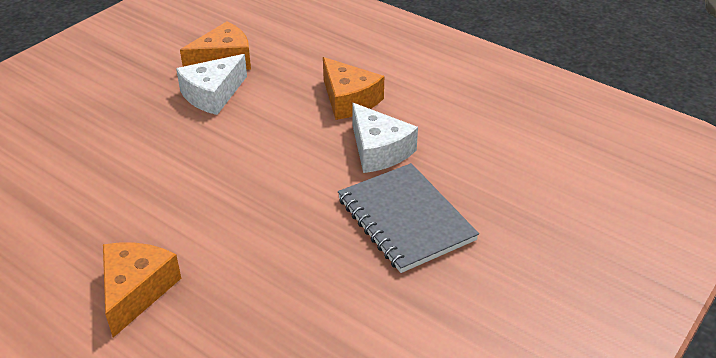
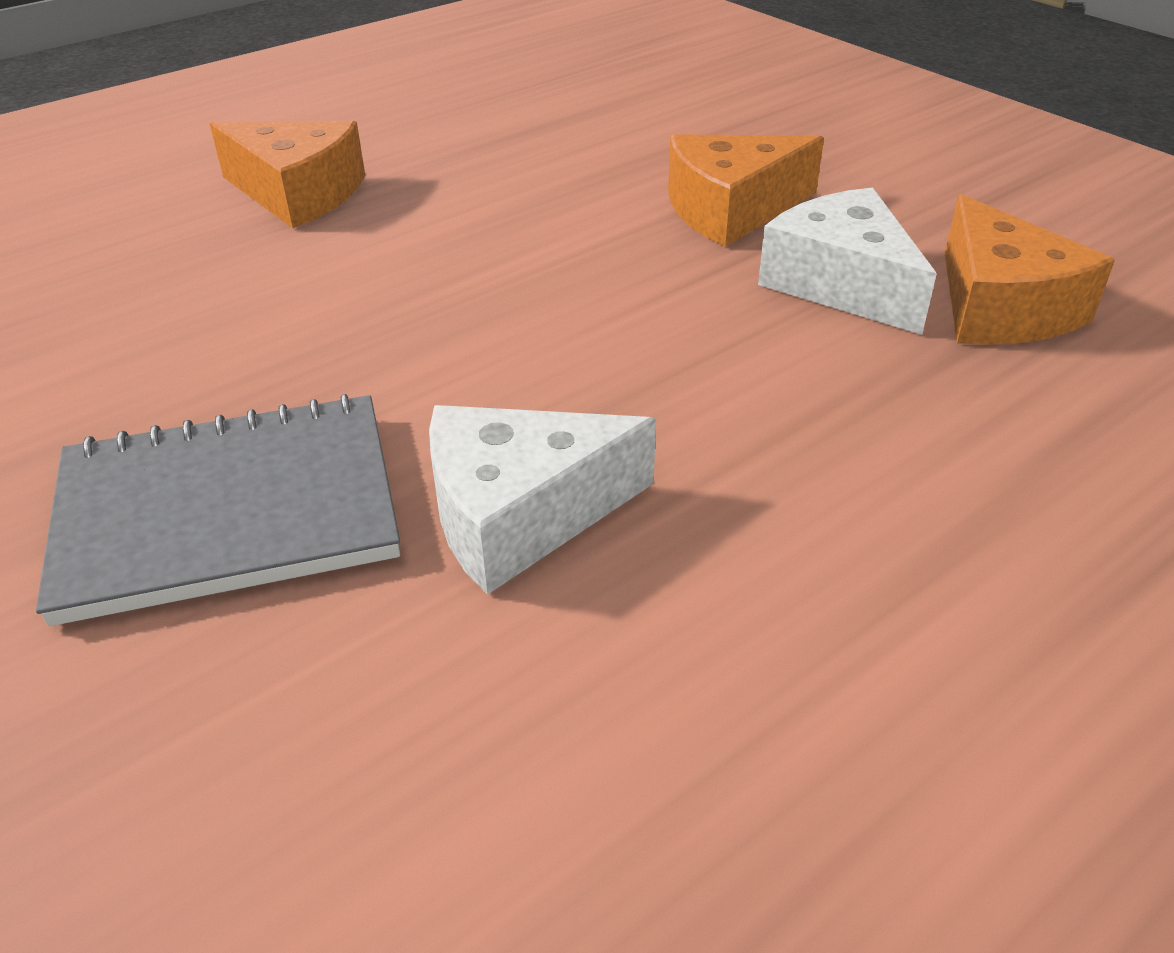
camera: 105 degrees right, 0 degrees up
orange cheese [323,57,384,120] -> orange cheese moved to [668,134,824,247]

